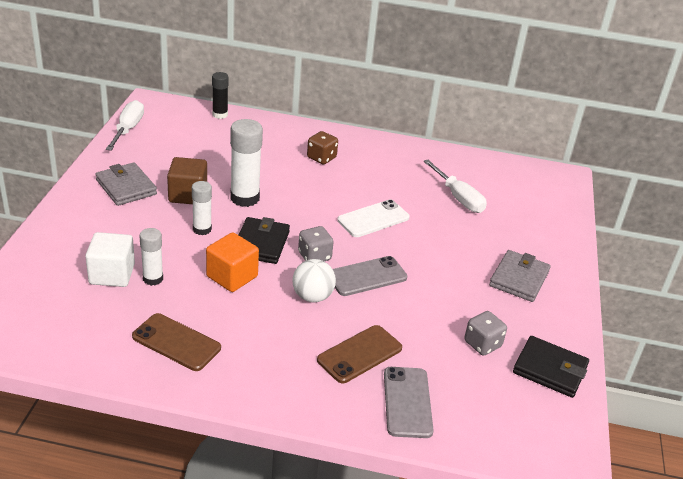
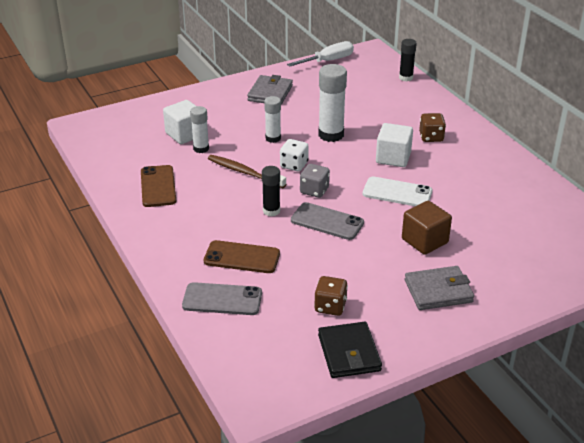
camera: 55 degrees right, 0 degrees up
brown cube [167,157,207,204] -> brown cube moved to [402,201,452,255]
orange cube [206,232,259,292] -> brown toothbrush [208,155,286,188]
black wallet [239,217,290,264] -> white dice [280,139,309,171]
white ball [292,259,336,302] -> black glue stick [262,166,280,216]
grey phone [384,367,433,438] -> grey phone turned 45 degrees clockwise [182,282,262,315]
white screwdriver [423,160,487,213] -> none
grey dice [464,311,507,356] -> brown dice [314,276,348,316]
none -> white cube [376,123,413,167]

